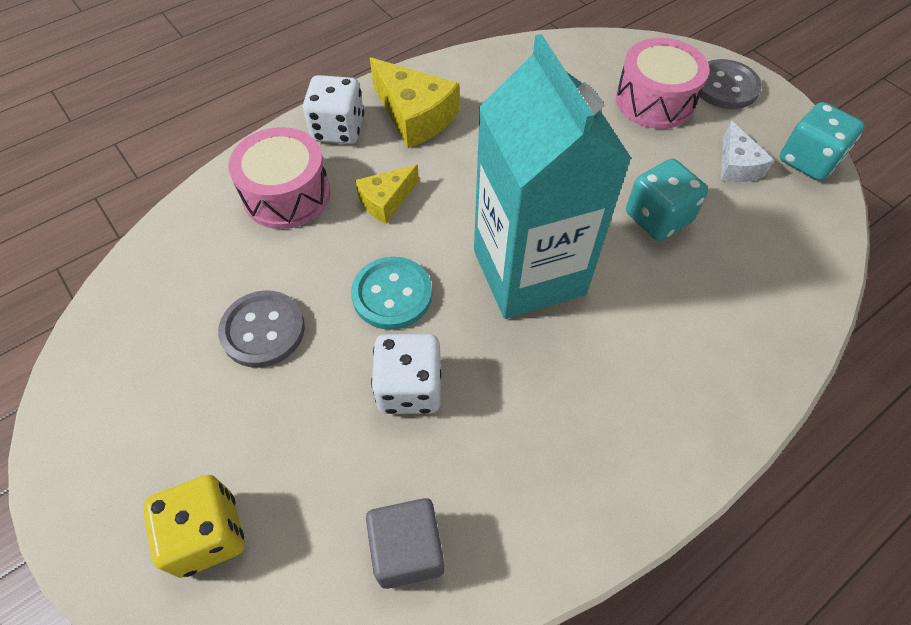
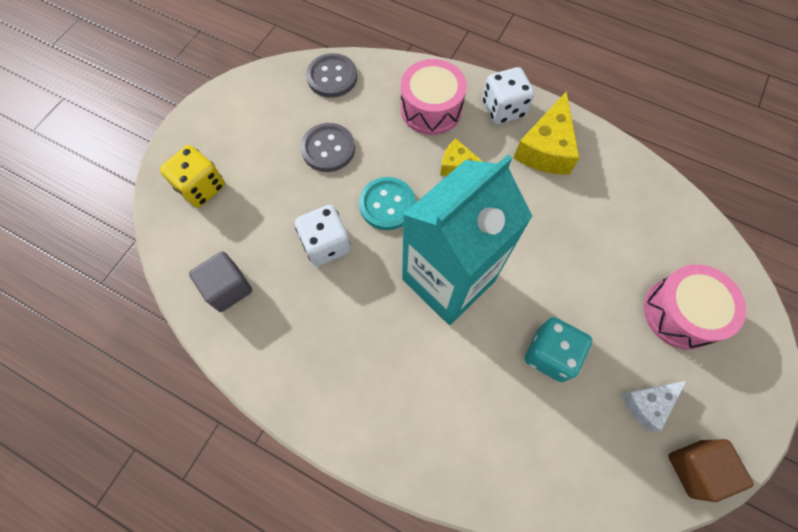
camera: 65 degrees right, 10 degrees up
grey button [700,59,762,109] -> grey button moved to [306,53,357,98]
turquoise dice [780,102,865,181] -> brown cube [668,439,754,502]

